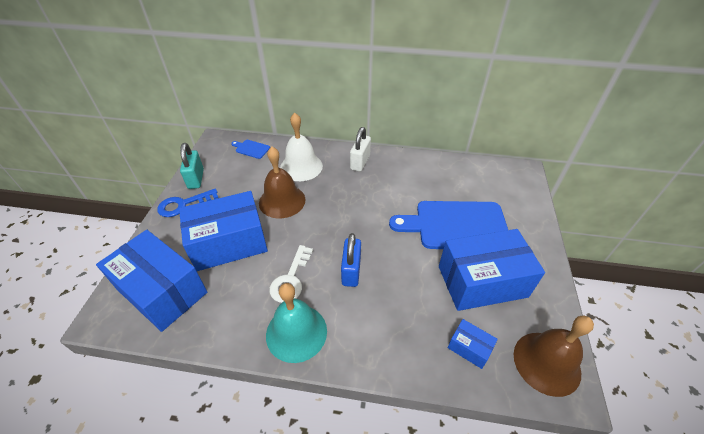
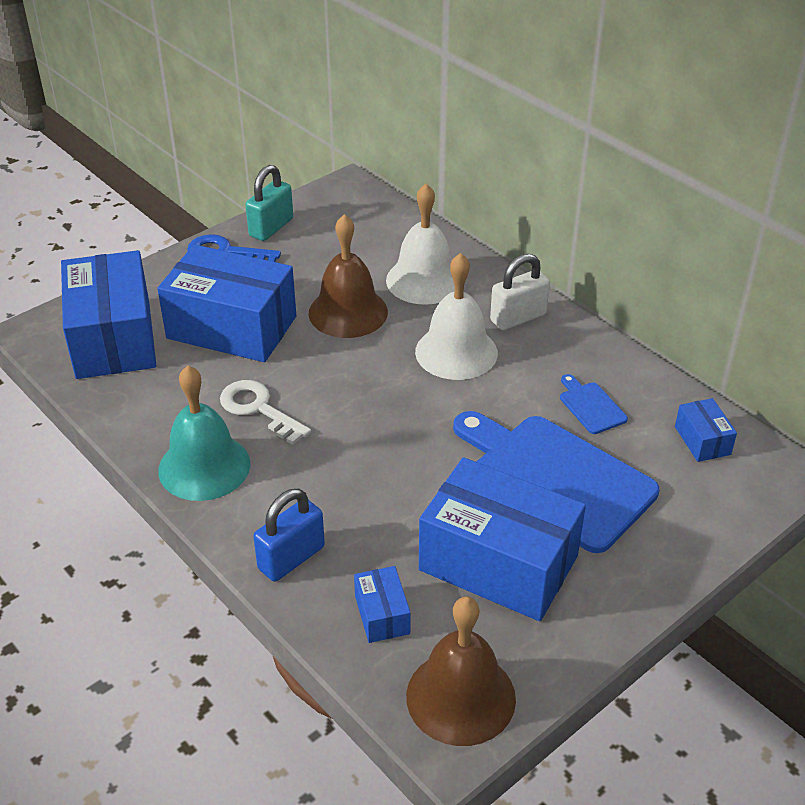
camera: 40 degrees right, 5 degrees down
blue cutting board [231,140,270,159] -> blue cutting board moved to [560,374,628,434]
white key [269,245,313,303] -> white key turned 75 degrees clockwise [220,380,311,445]
blue padlock [341,233,361,287] -> blue padlock moved to [253,489,325,581]
none -> white bell [415,253,498,380]
none -> blue box [675,398,737,462]

